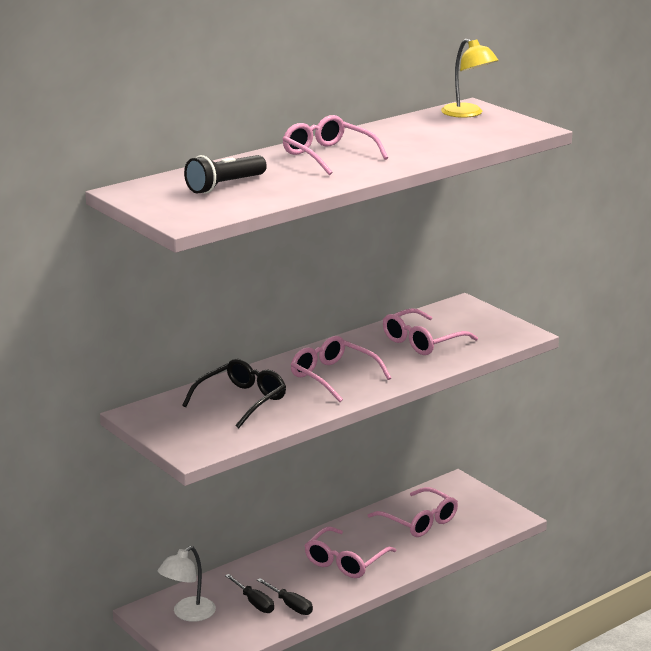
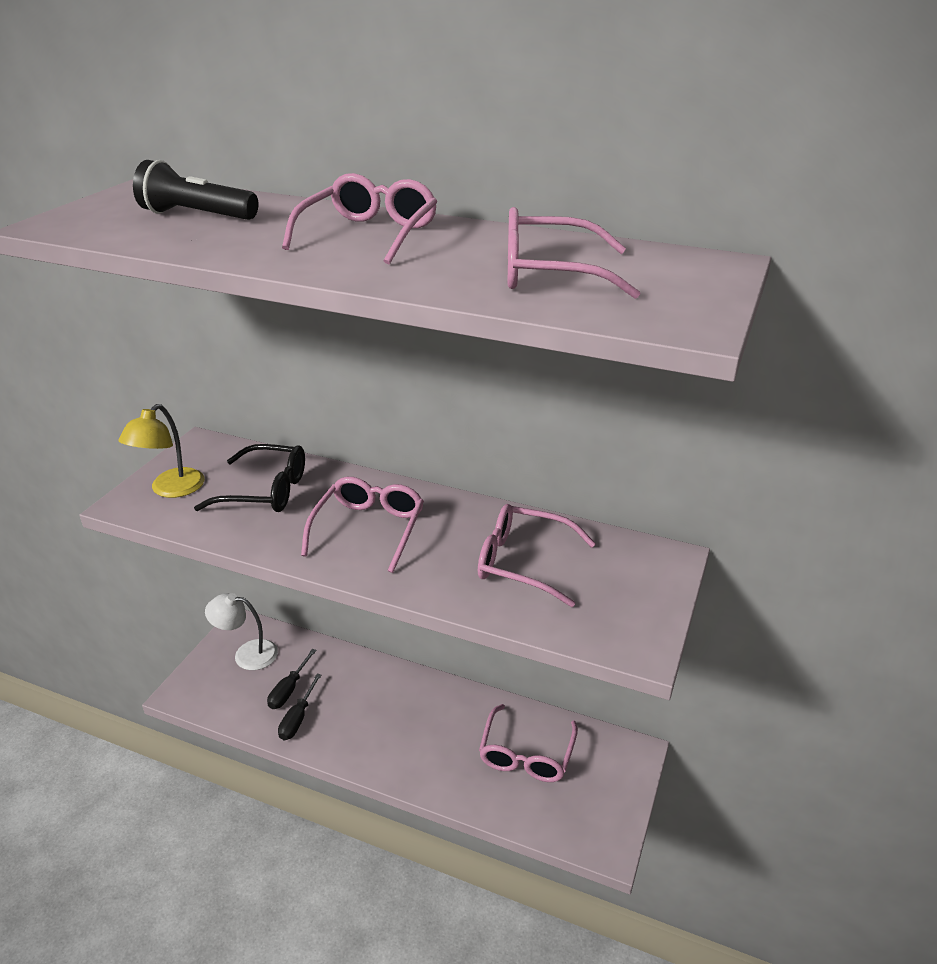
camera: 60 degrees right, 10 degrees up
pink glasses [304,526,396,578] -> pink glasses moved to [507,207,640,299]
yellow lamp [441,39,499,118] -> yellow lamp moved to [118,404,205,498]

